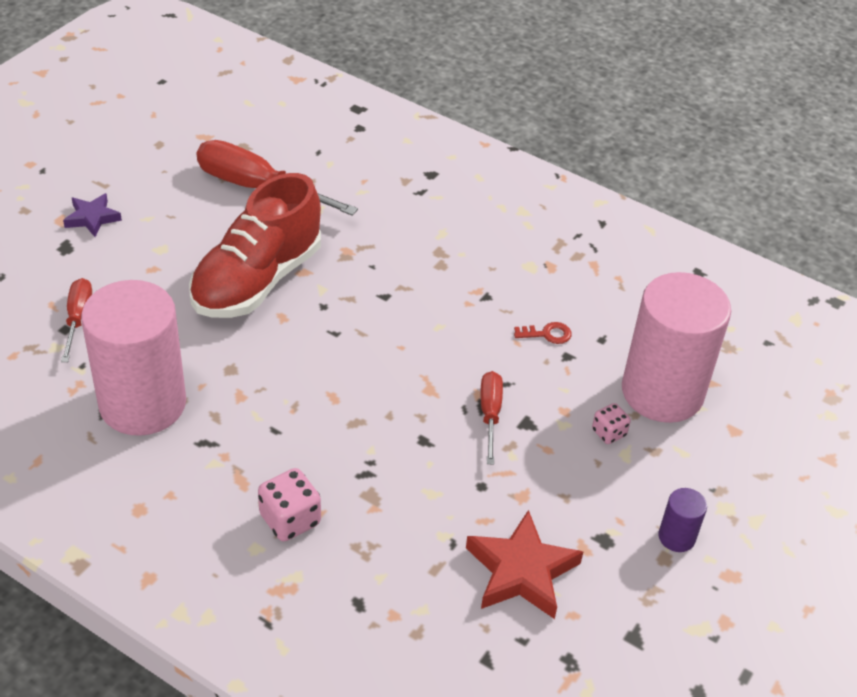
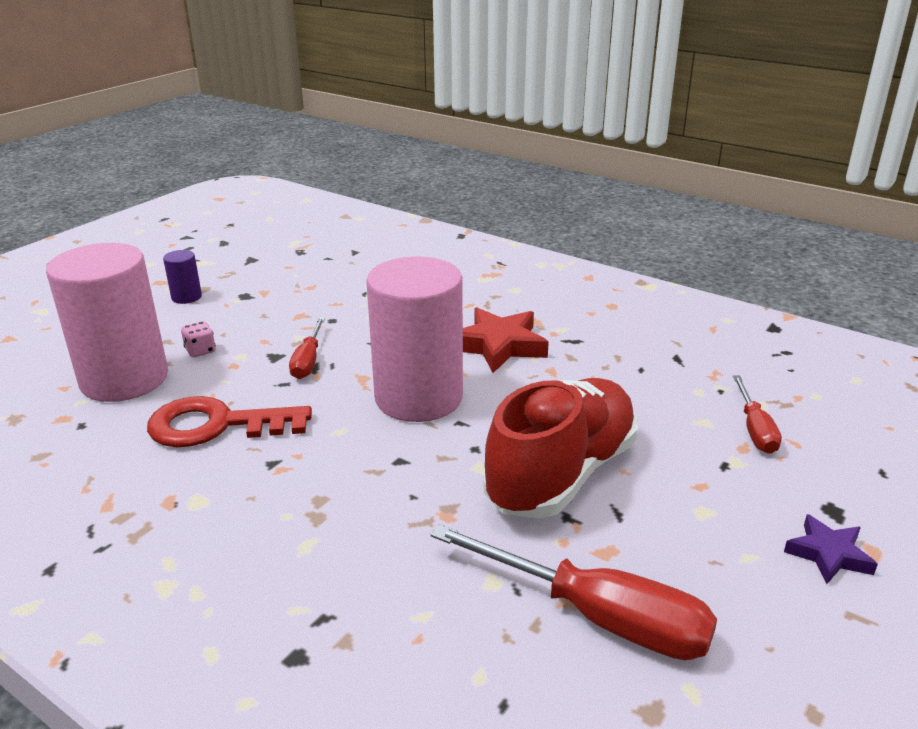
camera: 175 degrees left, 15 degrees down
pink cylinder [81,280,186,436] -> pink cylinder moved to [366,257,463,422]
pink dice [258,468,321,541] -> none
red star [466,510,583,619] -> red star moved to [463,307,549,373]
red key [514,322,572,344] -> red key [147,396,312,447], size x2.41

